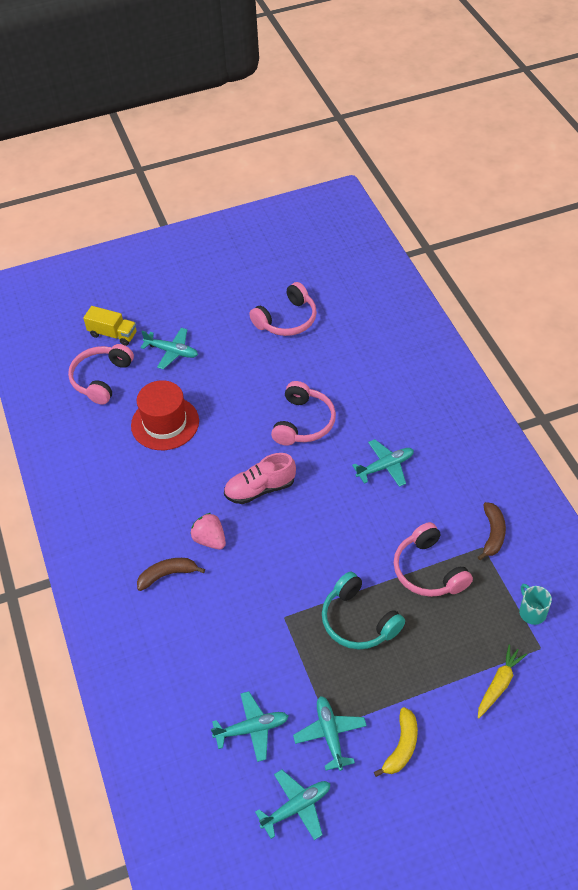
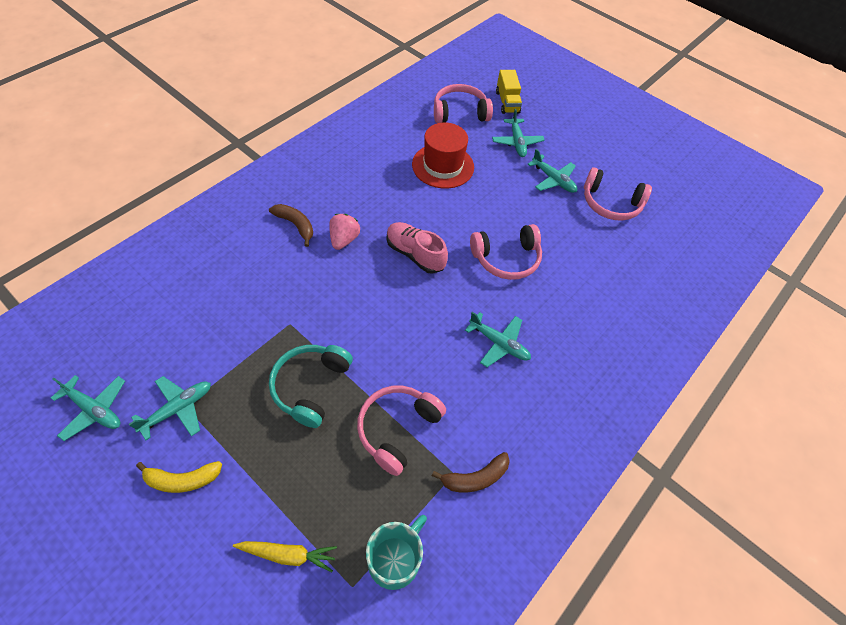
camera: 55 degrees right, 5 degrees up
turquoise plane [211,691,289,762] -> turquoise plane moved to [528,149,577,193]
turquoise mug [519,584,552,625] -> turquoise mug [366,515,427,590], size x1.56

